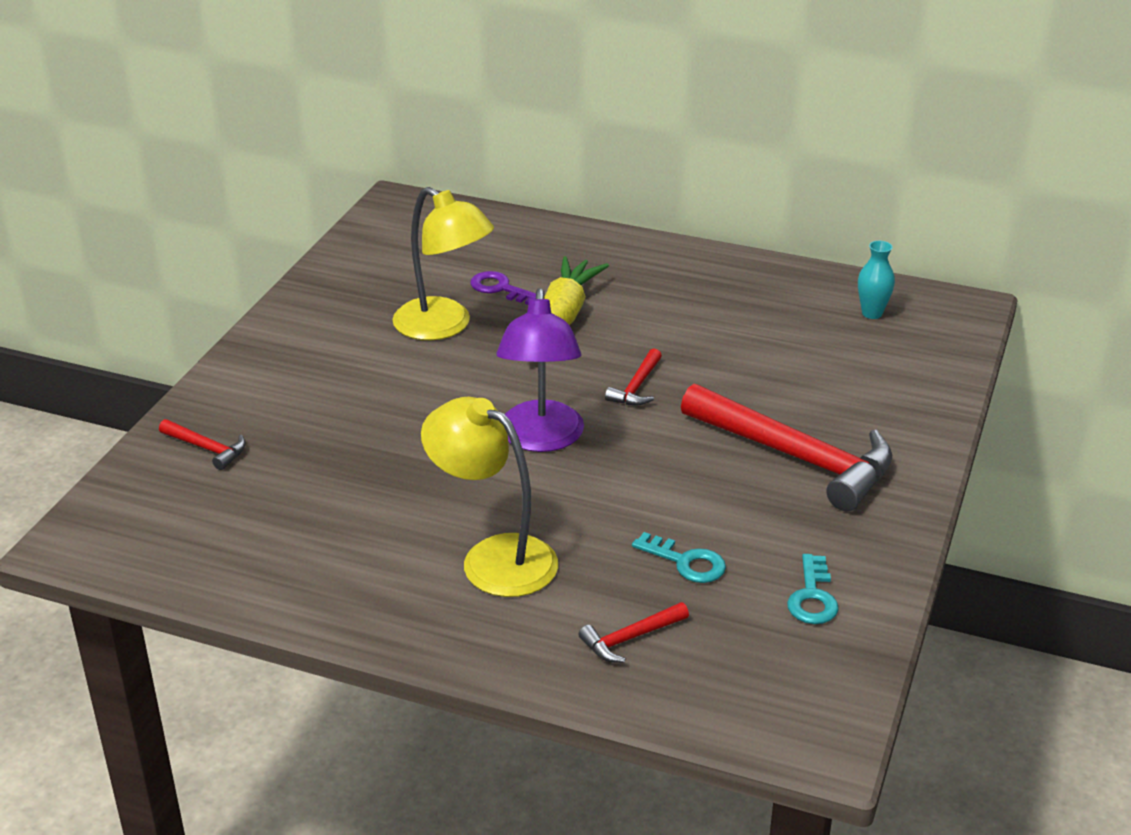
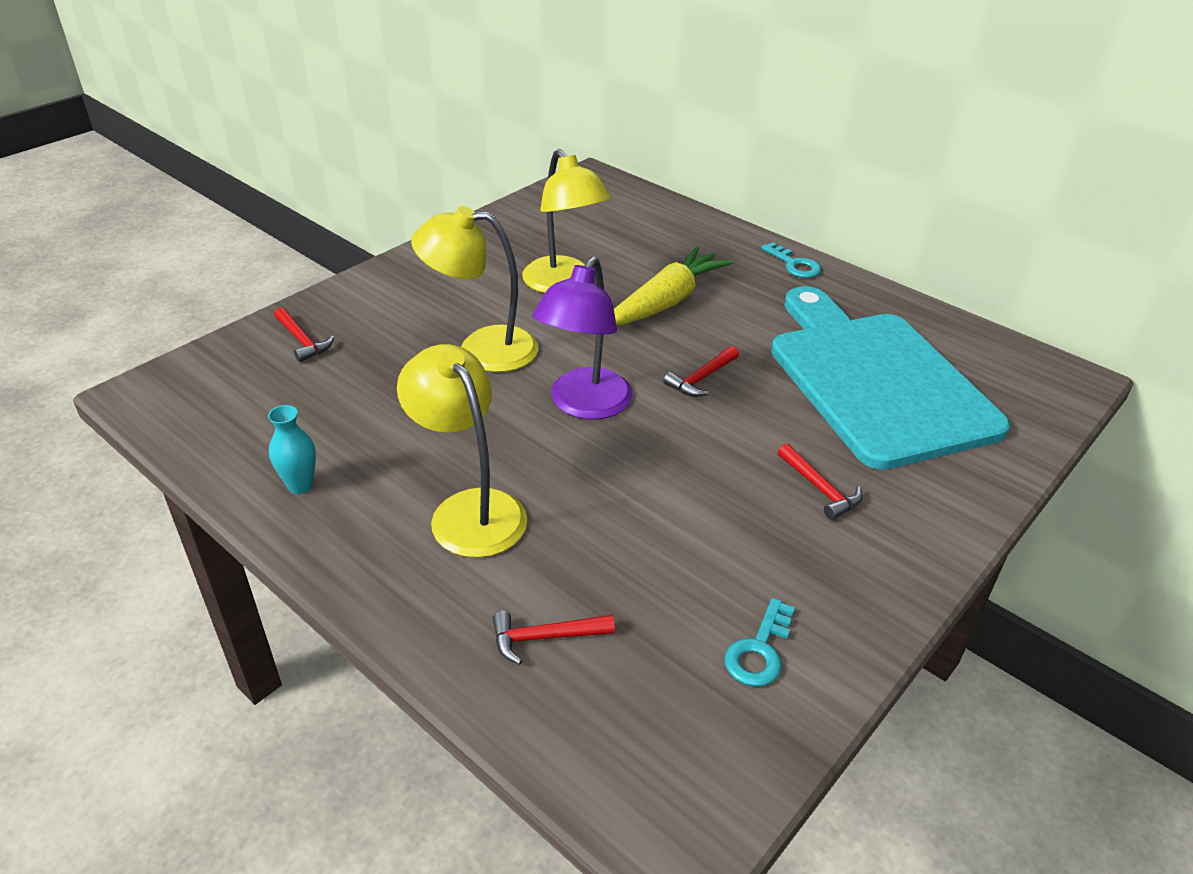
camera: 20 degrees right, 5 degrees up
purple key [470,271,536,305] -> none
turquoise key [632,532,726,583] -> turquoise key moved to [761,242,822,278]
red hammer [681,384,892,511] -> red hammer [778,444,863,520], size x0.44
turquoise vase [858,241,895,319] -> turquoise vase moved to [268,405,316,494]
none -> yellow lamp [411,206,539,372]
none -> turquoise cutting board [771,286,1010,470]

